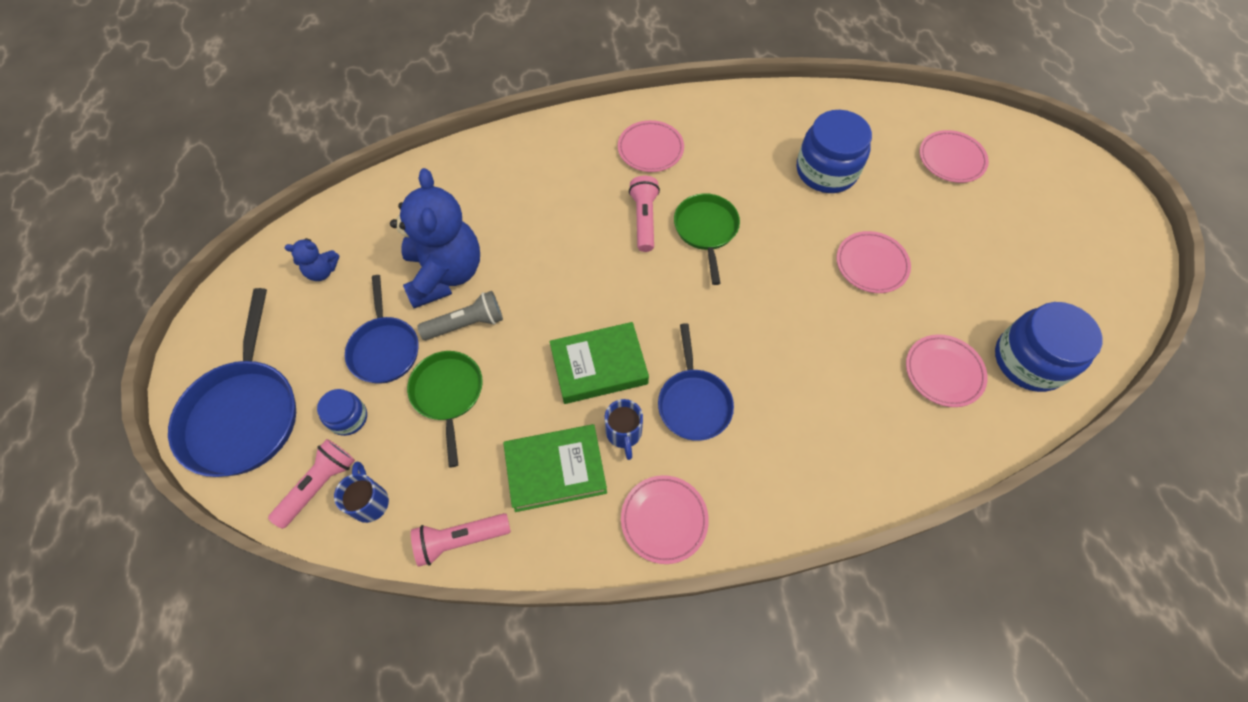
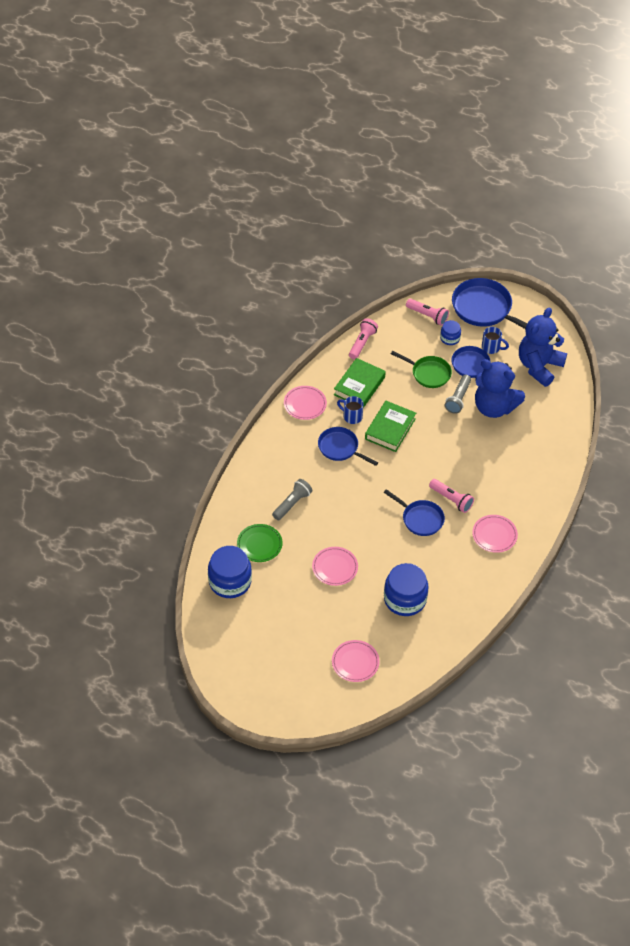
camera: 130 degrees right, 10 degrees down
pink flashlight [268,439,355,529] -> pink flashlight turned 45 degrees counterclockwise [406,298,449,326]
blue teddy bear [285,238,339,281] -> blue teddy bear [519,307,567,387], size x2.25
blue mug [334,462,389,523] -> blue mug moved to [482,327,509,354]
green pan [674,193,740,285] -> blue pan [384,489,445,536]
pink plate [906,334,988,407] -> green plate [237,524,282,562]
none -> grey flashlight [272,479,313,520]

